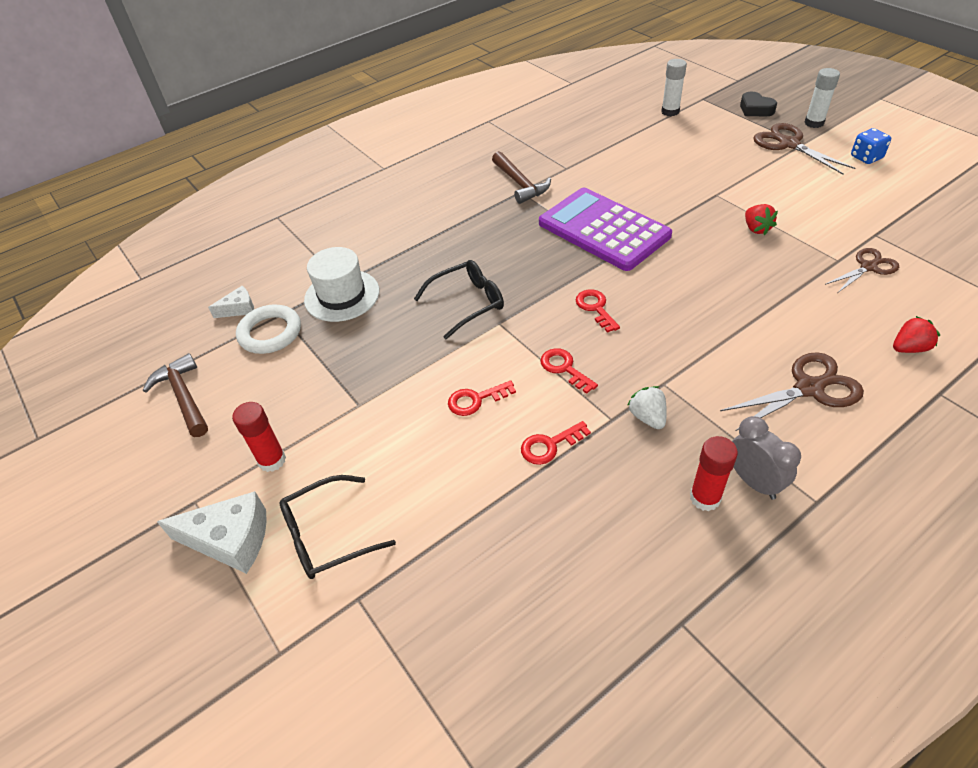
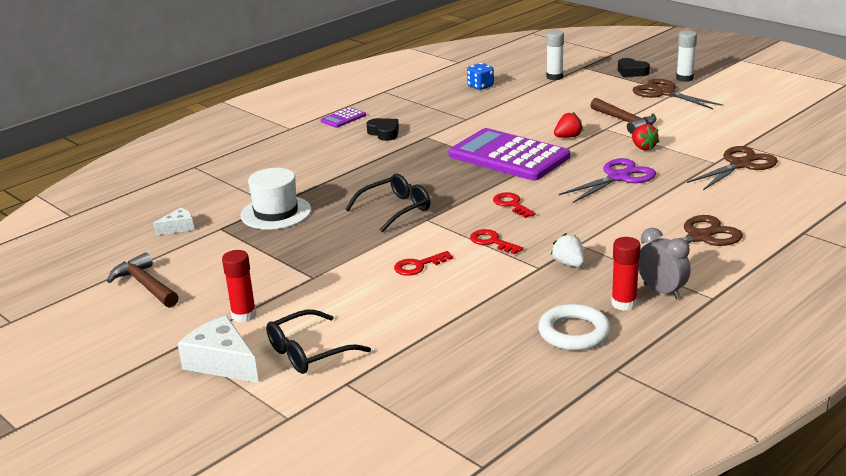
camera: 10 degrees left, 20 degrees down
white cheese [157,491,267,574] -> white cheese turned 135 degrees counterclockwise [178,315,259,383]
white ring [236,304,301,354] -> white ring moved to [538,304,611,351]
brown hammer [492,151,551,204] -> brown hammer moved to [590,98,657,134]
red key [521,421,591,465] -> none
brown scissors [825,248,899,292] -> brown scissors [687,146,778,190], size x1.51
blue dice [851,128,891,164] -> blue dice moved to [467,63,494,90]
red strawberry [893,316,940,353] -> red strawberry moved to [554,112,583,138]
none -> purple calculator [321,107,366,128]
none -> black heart [367,118,399,141]
none -> purple scissors [559,158,656,203]

